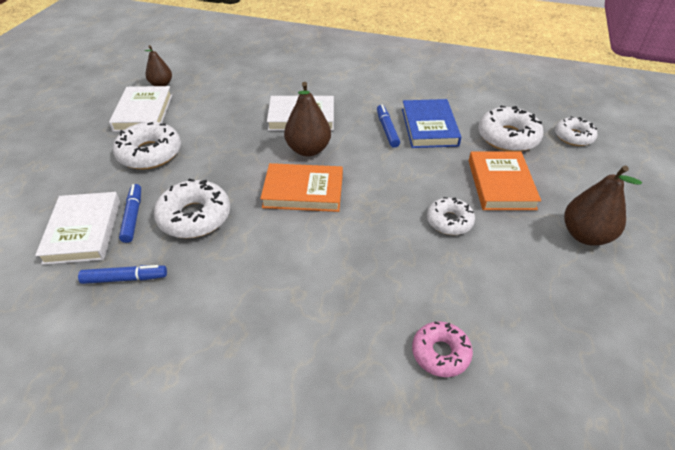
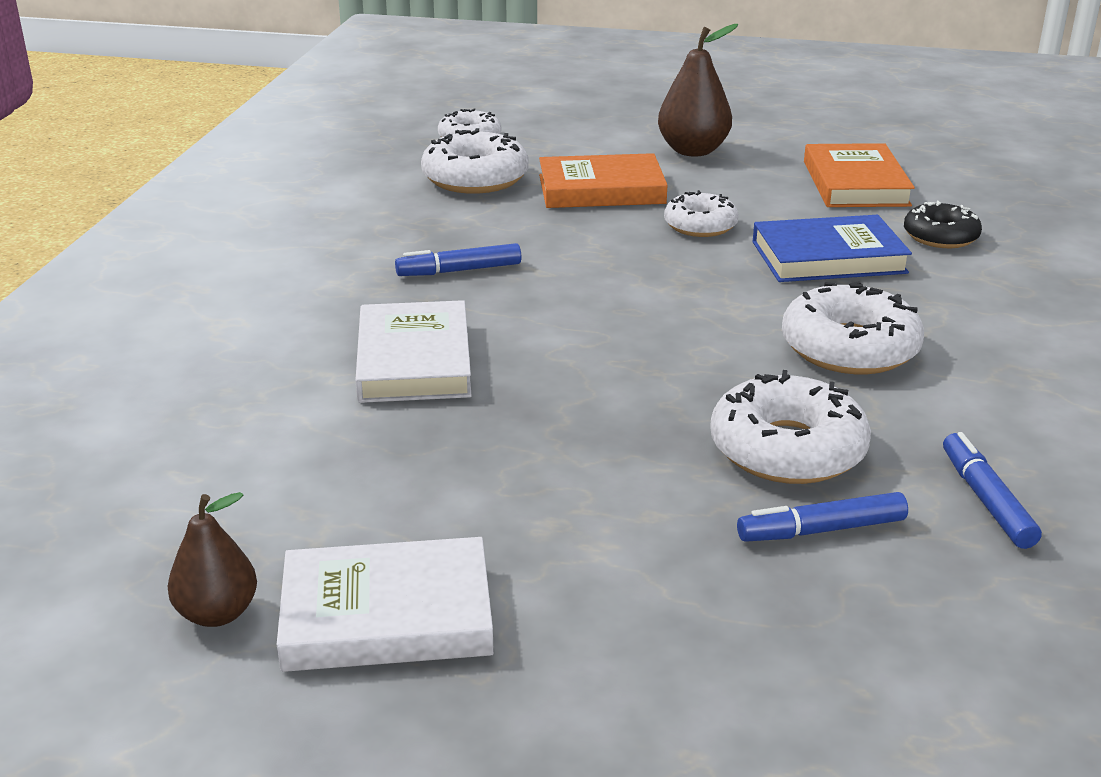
camera: 95 degrees left, 15 degrees down
white book [35,192,120,265] -> none
white donut [113,122,181,170] -> white donut moved to [782,281,924,374]
orange book [260,163,343,212] -> orange book moved to [804,143,915,207]
brown pear [284,82,331,157] -> none
blue book [402,99,461,148] -> blue book moved to [752,215,912,282]
pink donut [412,321,473,377] -> black donut [904,201,982,248]

